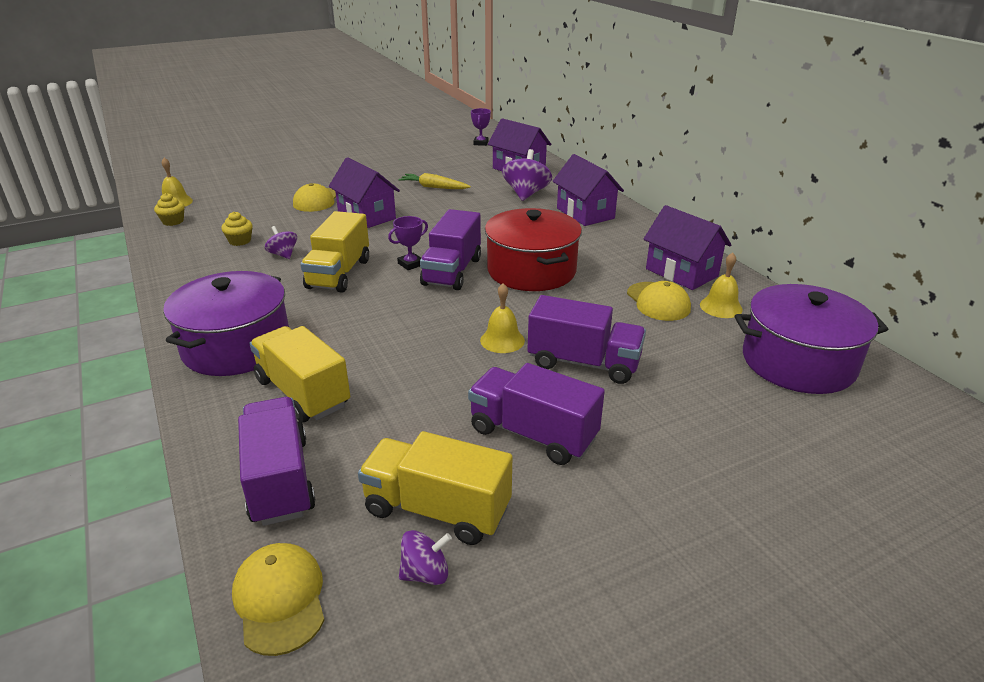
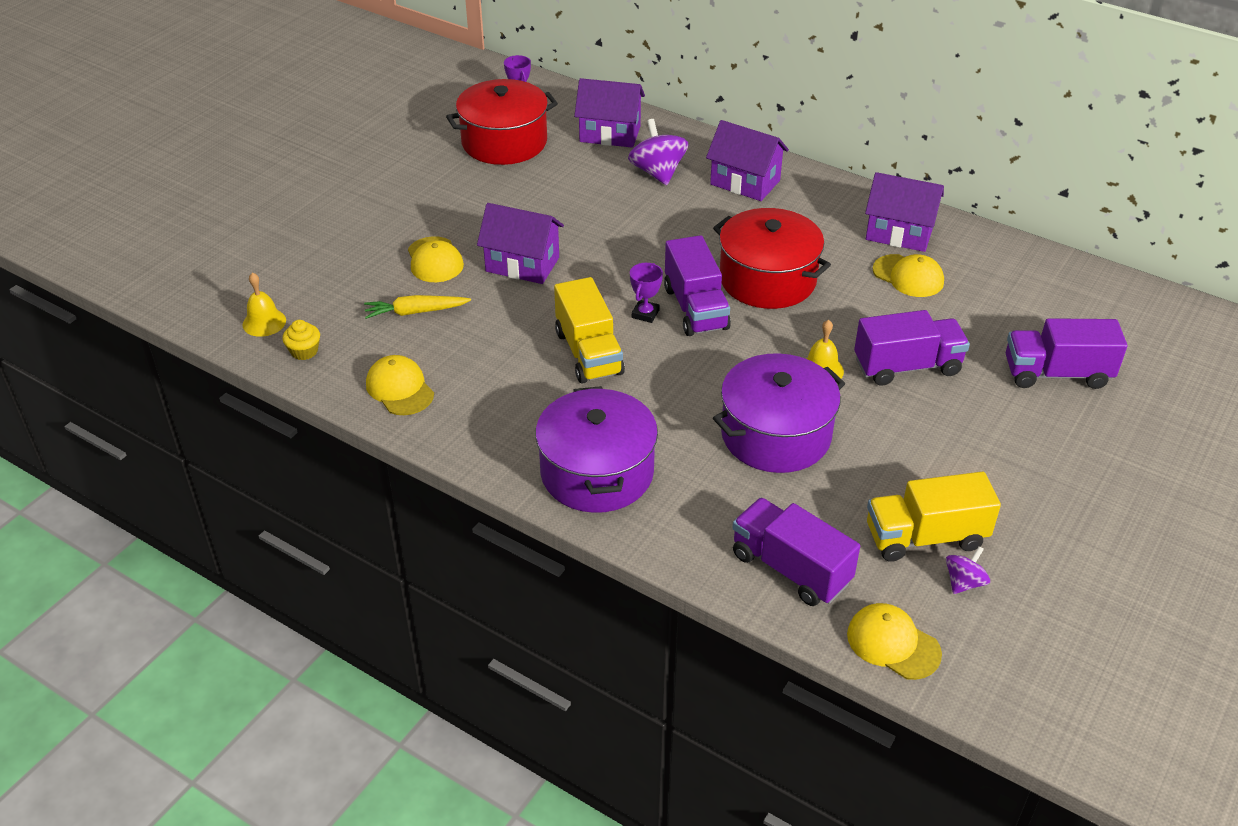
camera: 30 degrees left, 10 degrees up
yellow cupcake [221,212,252,246] -> none
yellow truck [249,326,350,422] -> none
purple spinning top [265,226,297,259] -> none
yellow carrot [398,173,471,189] -> yellow carrot moved to [364,295,471,319]
purple truck [468,363,605,465] -> purple truck moved to [1006,318,1127,389]
yellow bell [700,252,743,318] -> none
purple pot [735,284,888,394] -> purple pot moved to [713,353,845,473]
none -> yellow cap [366,355,434,415]
none -> red pot [446,79,558,165]

